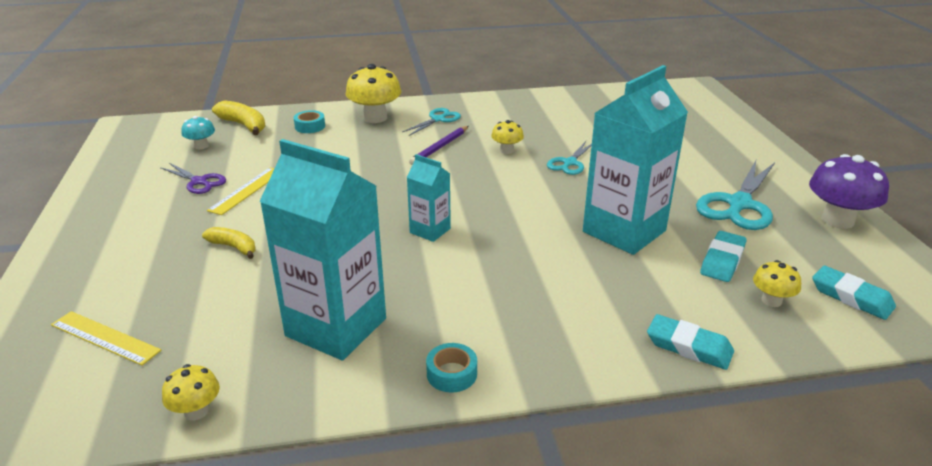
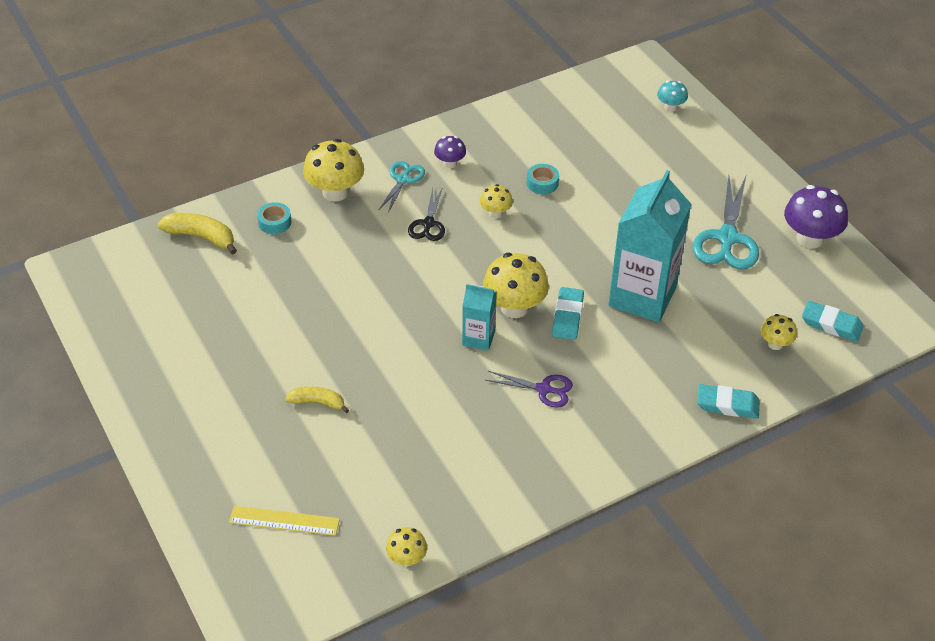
camera: 20 degrees left, 15 degrees up
purple scissors [160,163,226,194] -> purple scissors moved to [485,371,573,408]
turquoise mushroom [182,116,215,149] -> turquoise mushroom moved to [657,81,688,112]
yellow ruler [207,168,274,215] -> none
turquoise carton [259,139,386,360] -> none
purple pencil [409,126,469,165] -> black scissors [408,187,445,241]
turquoise tape [426,343,477,393] -> turquoise tape moved to [527,164,559,194]
turquoise scissors [547,141,592,175] -> none
turquoise eraser [700,231,746,282] -> turquoise eraser moved to [552,287,584,340]
none -> purple mushroom [434,136,466,168]
none -> yellow mushroom [483,253,549,318]

